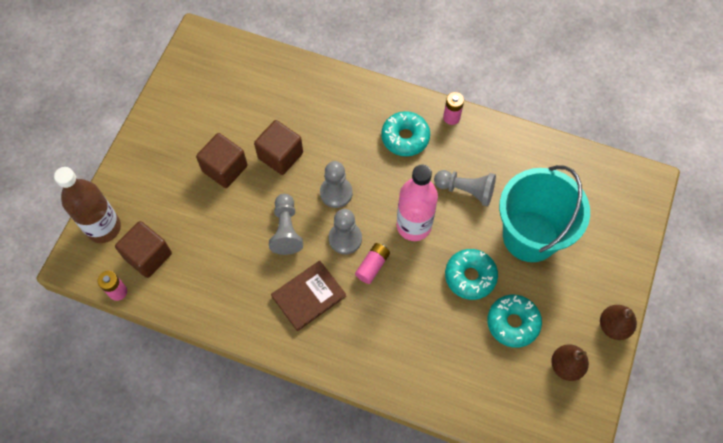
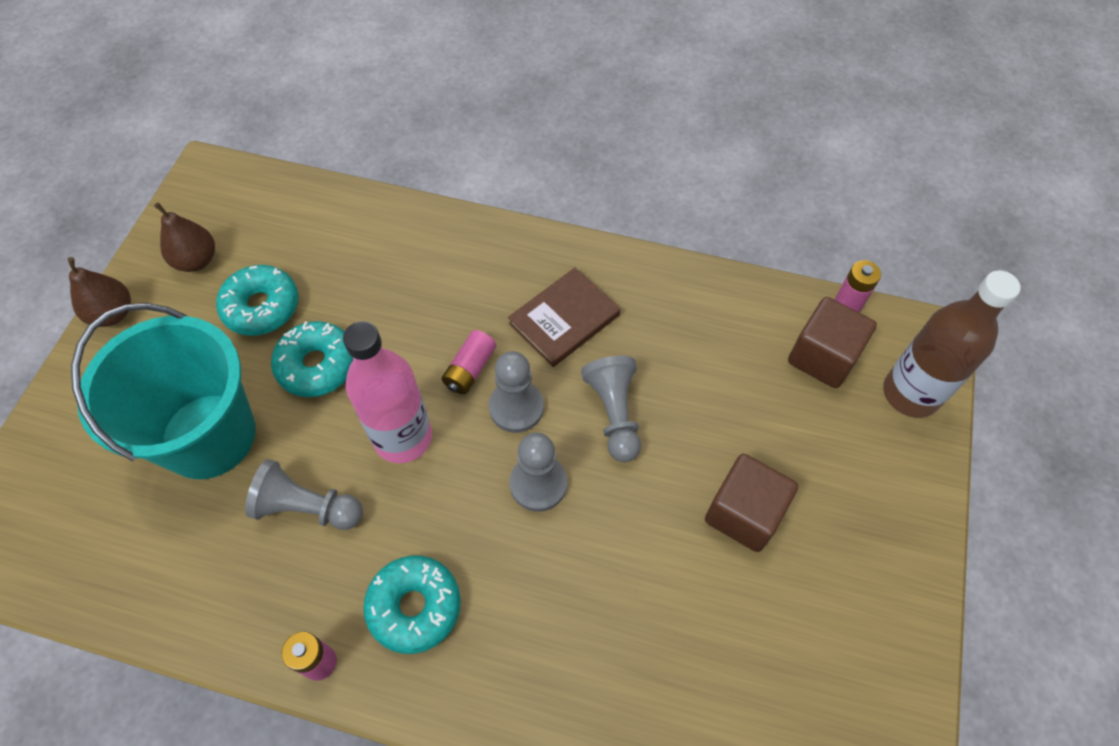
camera: 175 degrees right, 5 degrees down
brown cube [254,120,303,175] -> none

